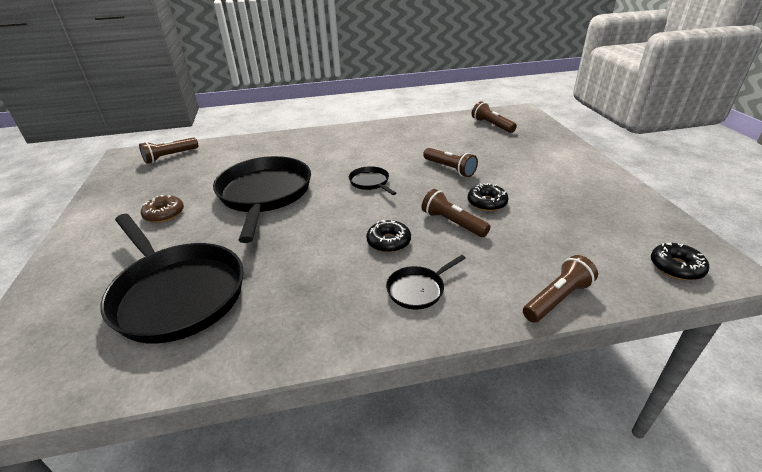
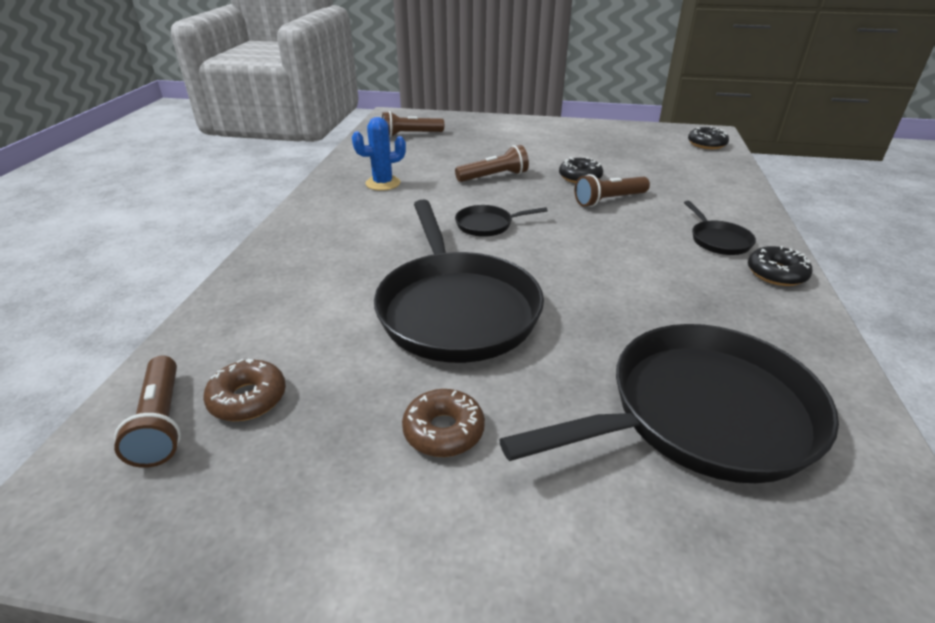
camera: 70 degrees left, 0 degrees up
black pan [213,156,311,243] -> black pan turned 120 degrees counterclockwise [374,199,544,363]
black donut [366,220,411,253] -> black donut moved to [748,246,812,286]
brown flashlight [523,255,598,323] -> none
none -> brown donut [203,359,286,421]
none -> blue cactus [352,117,406,191]

